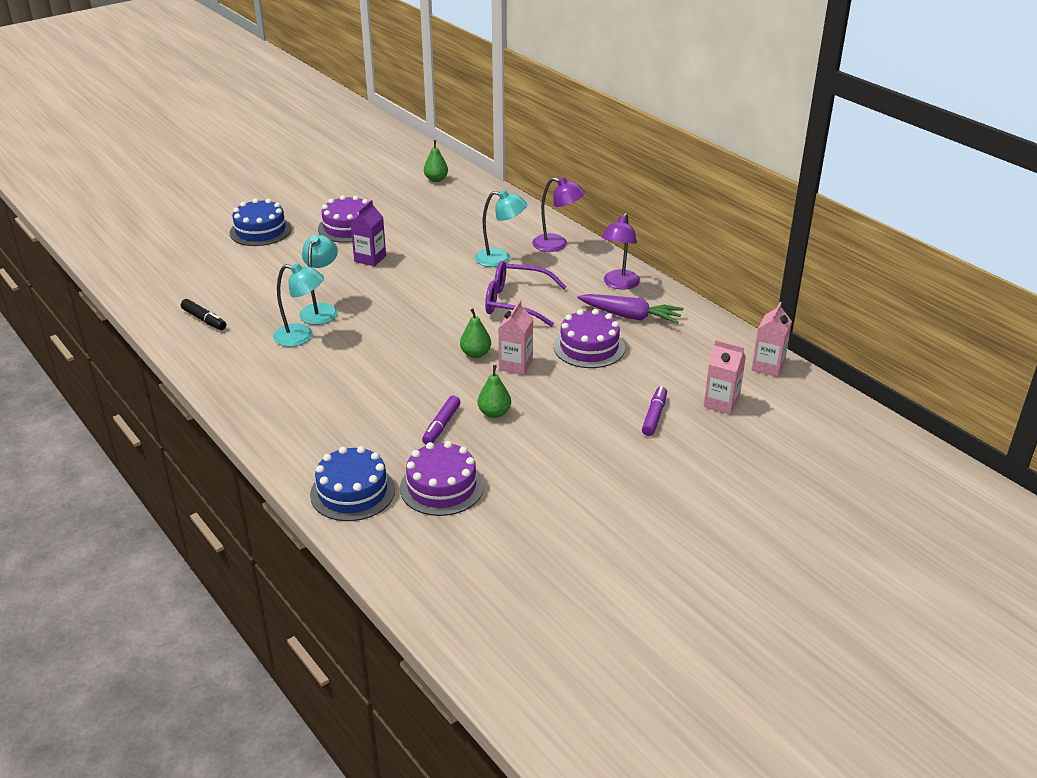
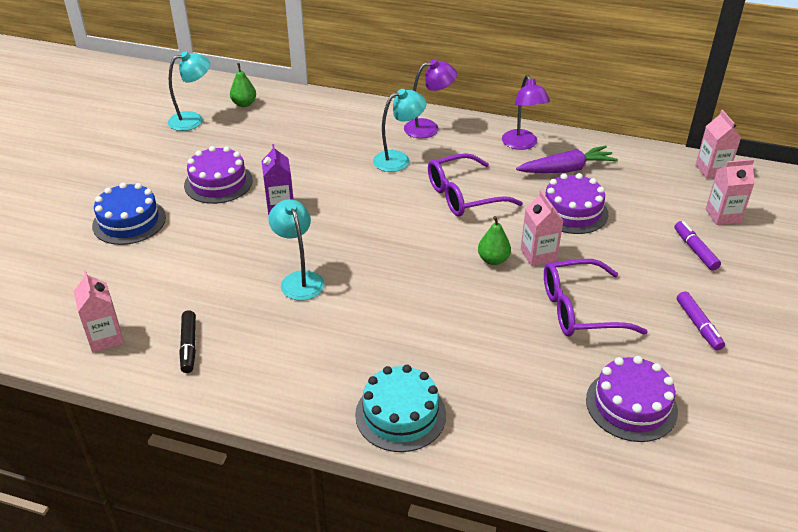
camera: 35 degrees left, 5 degrees up
black marker [181,299,226,330] -> black marker turned 75 degrees clockwise [179,310,196,373]
turquoise lamp [273,263,324,347] -> turquoise lamp moved to [168,51,210,131]
blue cake [310,446,395,521] -> none
purple marker [422,395,460,444] -> purple marker moved to [677,291,725,350]
green pear [478,365,511,418] -> purple glasses [544,259,648,337]
none -> pink carton [74,270,124,353]
none -> turquoise cake [355,365,446,452]

